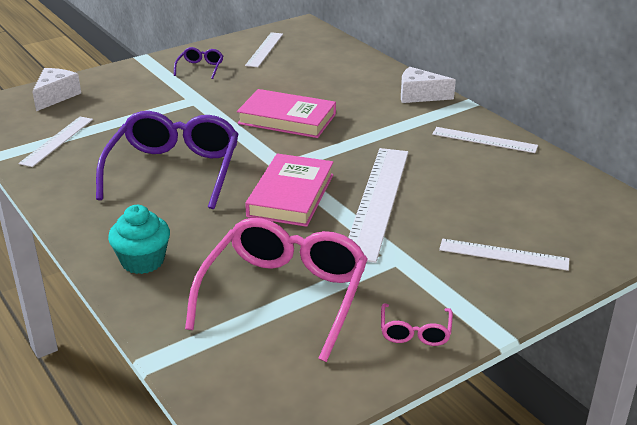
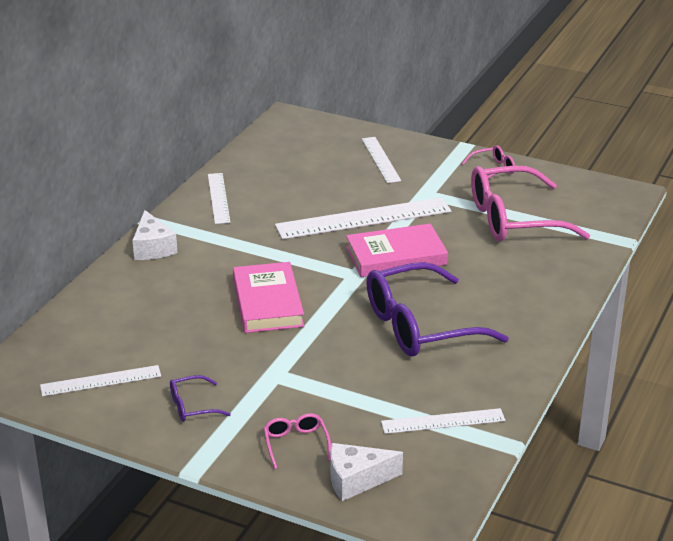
camera: 120 degrees left, 0 degrees up
turquoise cupcake [108,205,170,274] -> none
none -> pink glasses [264,413,331,469]

